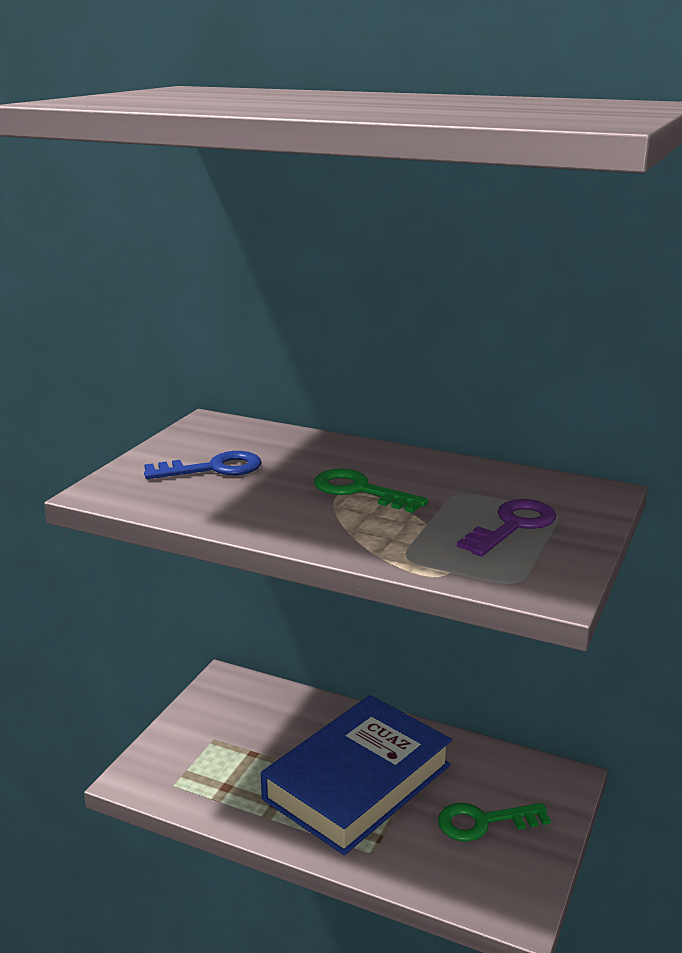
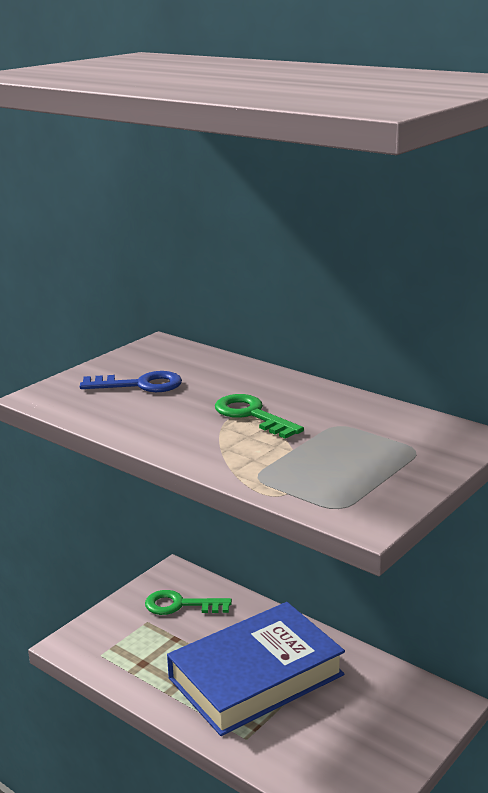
camera: 15 degrees right, 0 degrees up
green key [438,803,551,842] -> green key moved to [145,590,232,615]
purple key [457,499,556,557] -> none

